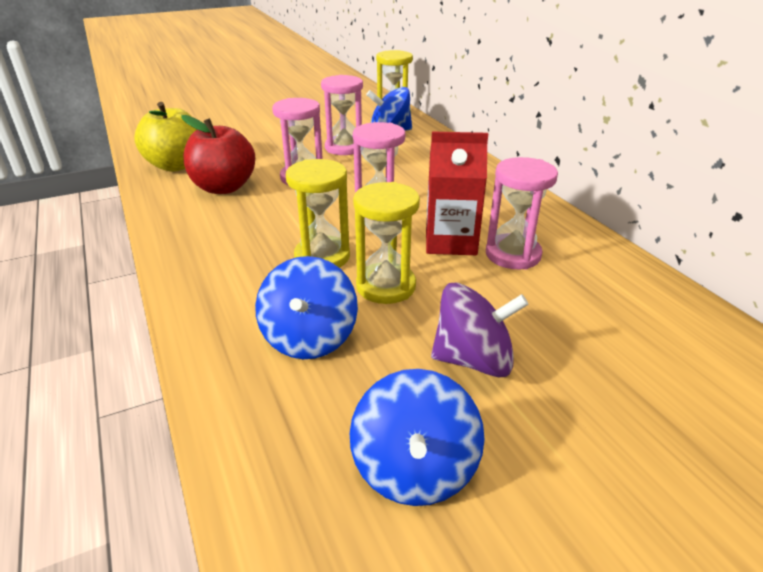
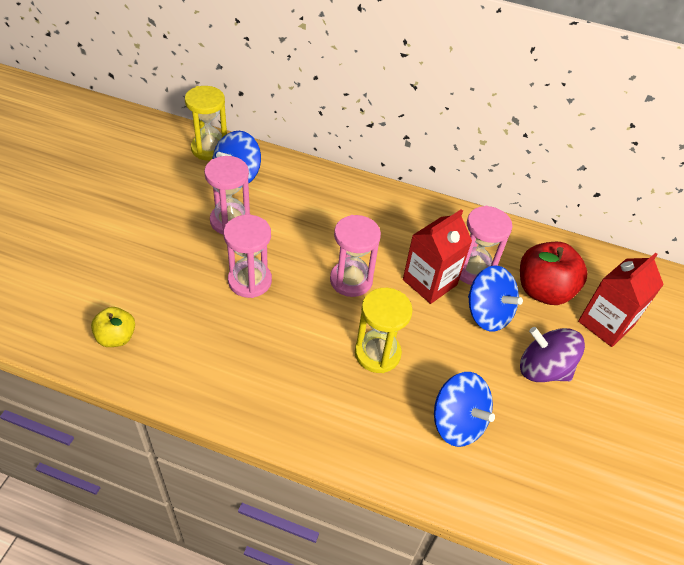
camera: 50 degrees left, 15 degrees up
yellow apple [134,102,197,172] -> yellow apple [91,307,135,347], size x0.58
red apple [181,115,255,194] -> red apple moved to [520,242,587,305]
blue spinning top [350,369,485,506] -> blue spinning top moved to [468,265,523,332]
yellow hourglass [353,182,420,304] -> none
purple spinning top [431,283,529,378] -> purple spinning top turned 105 degrees counterclockwise [520,327,585,382]
none -> red carton [578,253,664,347]

